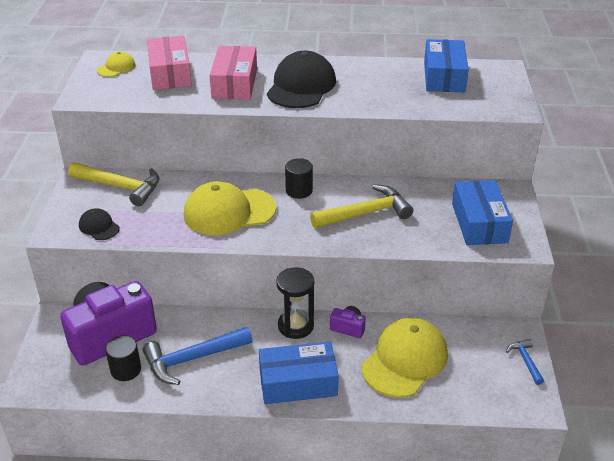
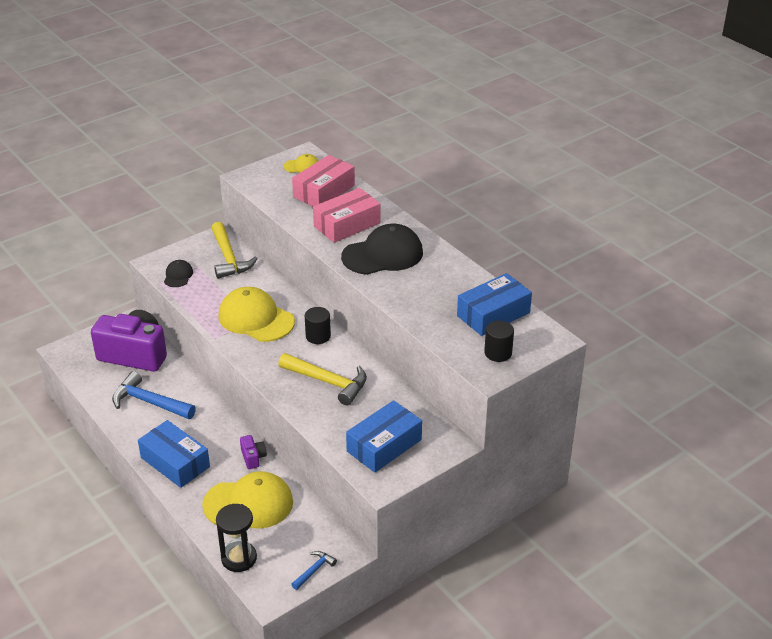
camera: 50 degrees right, 0 degrees up
black cylinder [105,336,141,381] -> black cylinder moved to [484,321,514,362]
black hourglass [276,267,314,339] -> black hourglass moved to [216,504,257,572]

